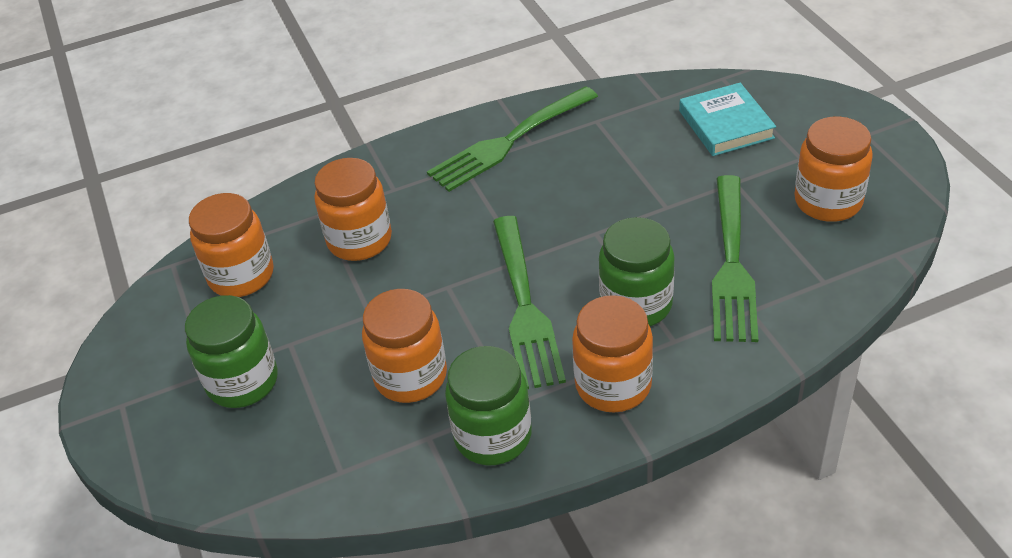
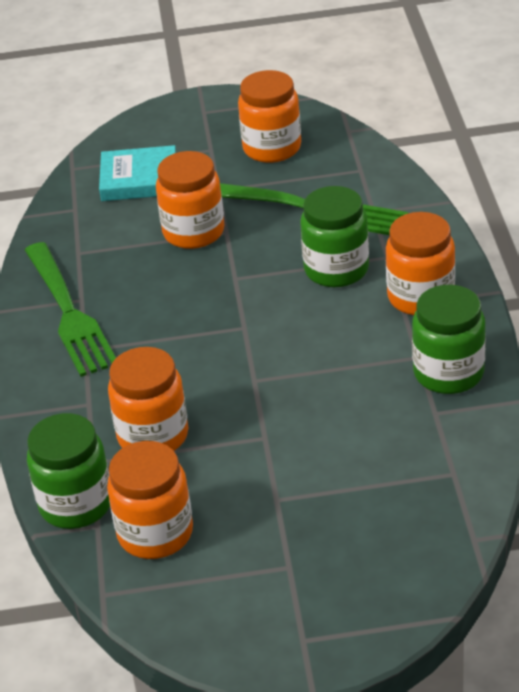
camera: 75 degrees left, 5 degrees down
green jar [185,295,278,408] -> green jar moved to [27,413,110,529]
orange jar [362,289,447,403] -> orange jar moved to [156,151,225,249]
green fork [493,216,566,389] -> none

